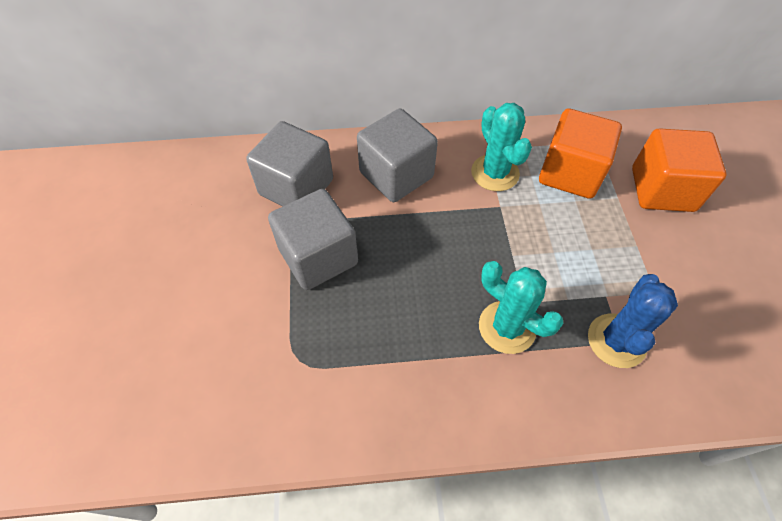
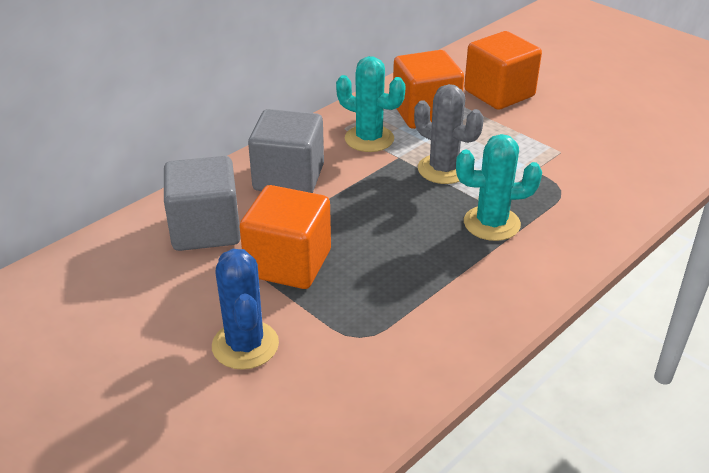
camera: 40 degrees left, 20 degrees down
grey cube [268,189,358,290] -> orange cube [239,185,331,289]
blue cactus [588,274,678,368] -> blue cactus moved to [212,249,279,370]
none -> grey cactus [414,84,484,184]

